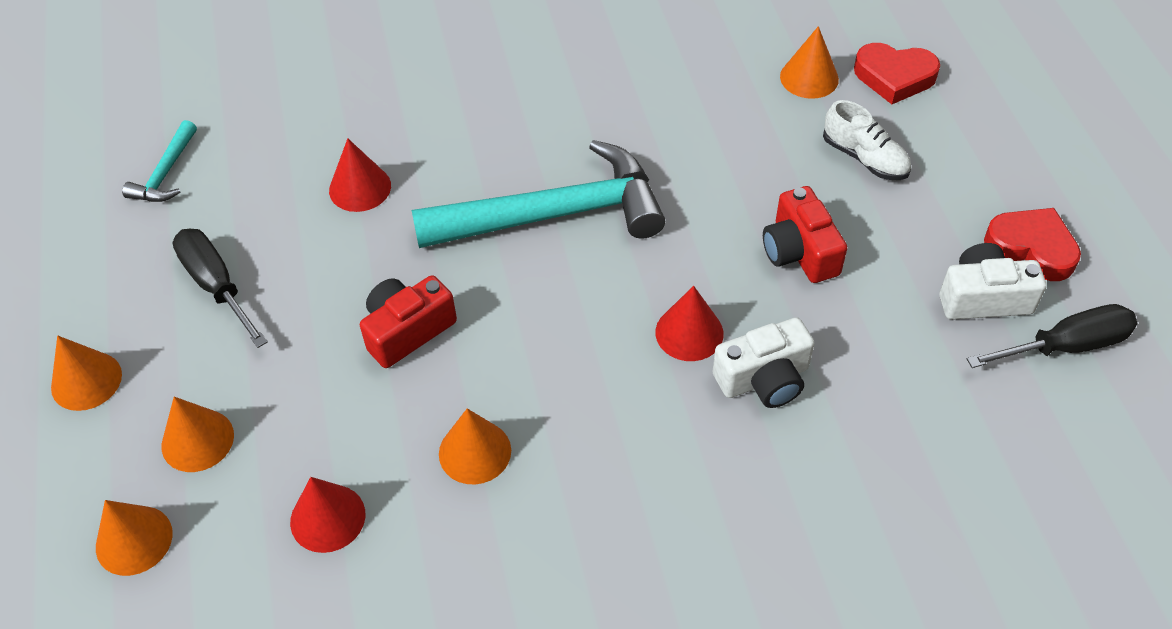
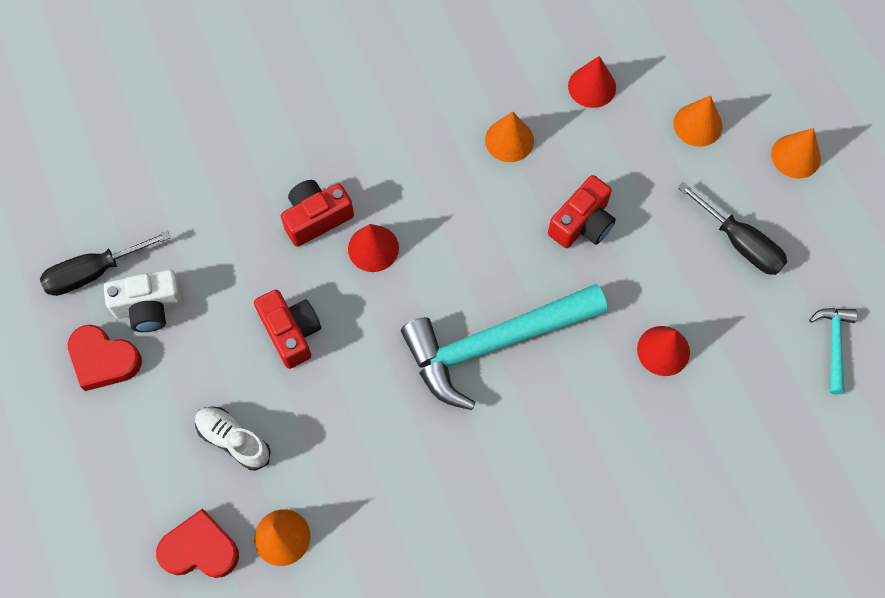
camera: 170 degrees right, 15 degrees up
orange cone [96,500,173,576] -> none
white camera [713,317,815,408] -> red camera [281,180,354,247]

